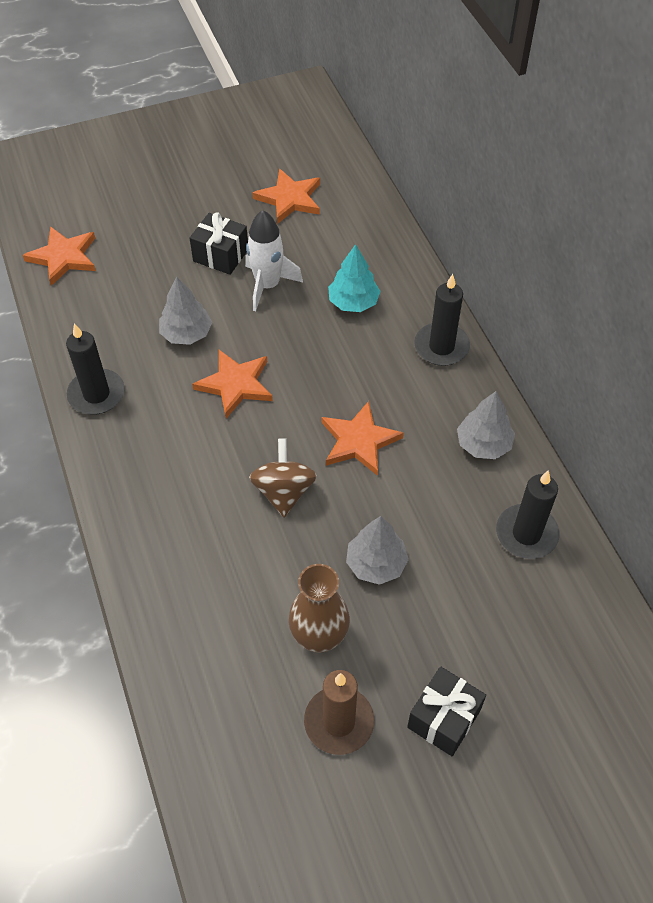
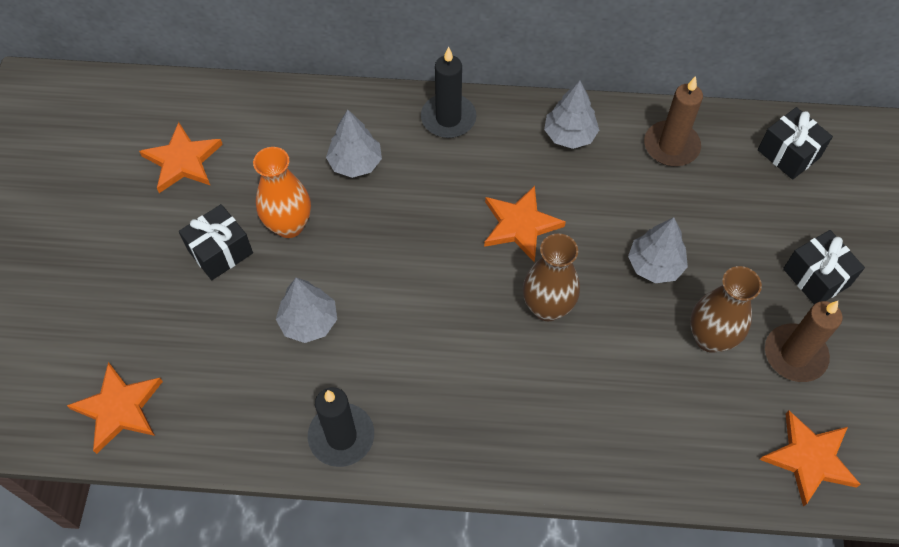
camera: 65 degrees left, 5 degrees up
orange star [192,350,273,419] -> orange star moved to [760,411,861,507]
white rocket [245,210,303,311] -> orange vase [253,147,311,238]
brown spinning top [249,438,317,517] -> brown vase [523,234,580,321]
turquoise tree [328,244,381,312] -> grey tree [326,109,382,178]
black candle [496,470,559,559] -> brown candle [644,76,703,166]
none -> black gift [758,107,833,180]

